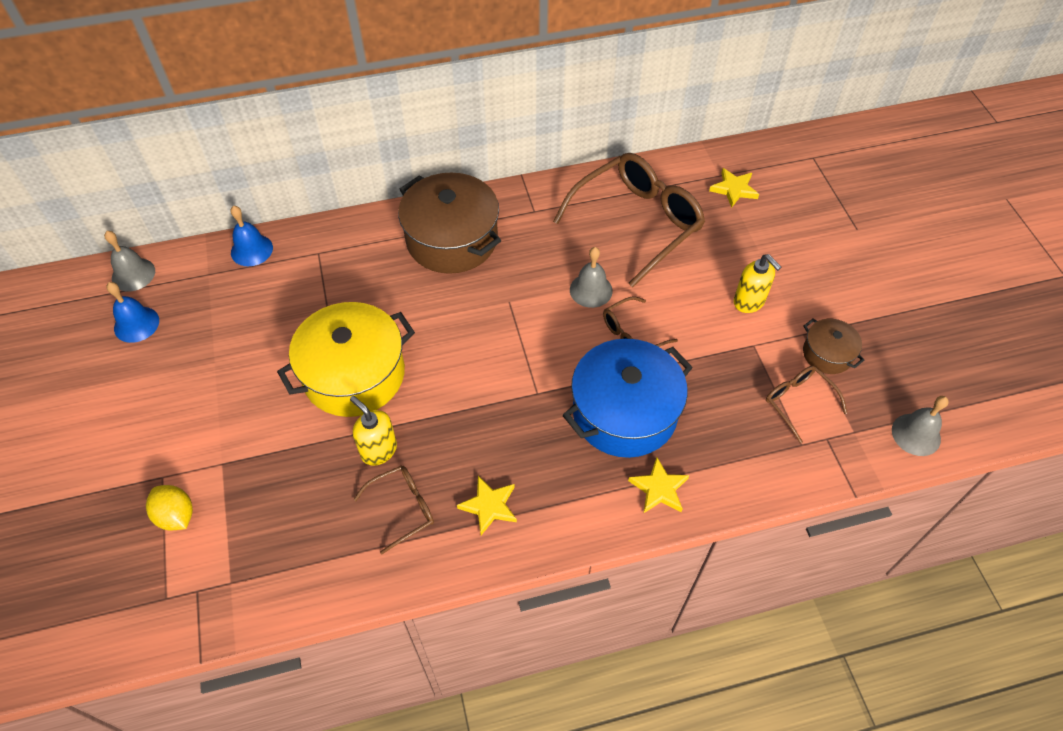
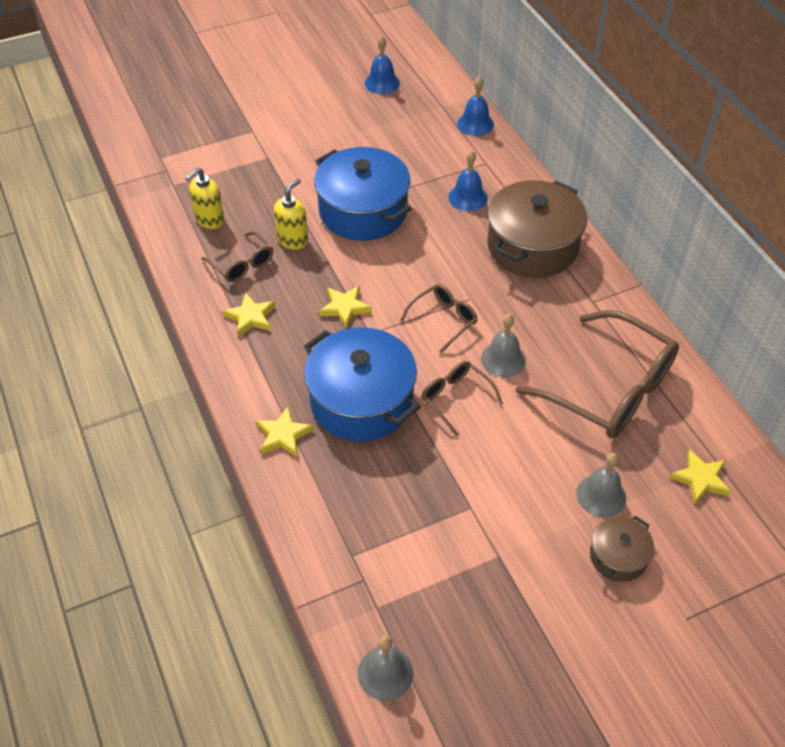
camera: 80 degrees right, 5 degrees down
grey bell [104,231,155,291] -> grey bell moved to [576,453,626,517]
yellow lemon [146,485,193,531] -> none
yellow pot [277,302,415,417] -> blue pot [314,147,412,241]
yellow soap dispenser [734,254,782,313] -> yellow soap dispenser moved to [185,167,225,229]
brown glasses [766,366,847,444] -> brown glasses moved to [400,284,478,353]
brown pot [803,318,864,374] -> brown pot moved to [590,516,654,582]
none -> yellow star [319,285,372,329]
none -> blue bell [448,150,488,211]

